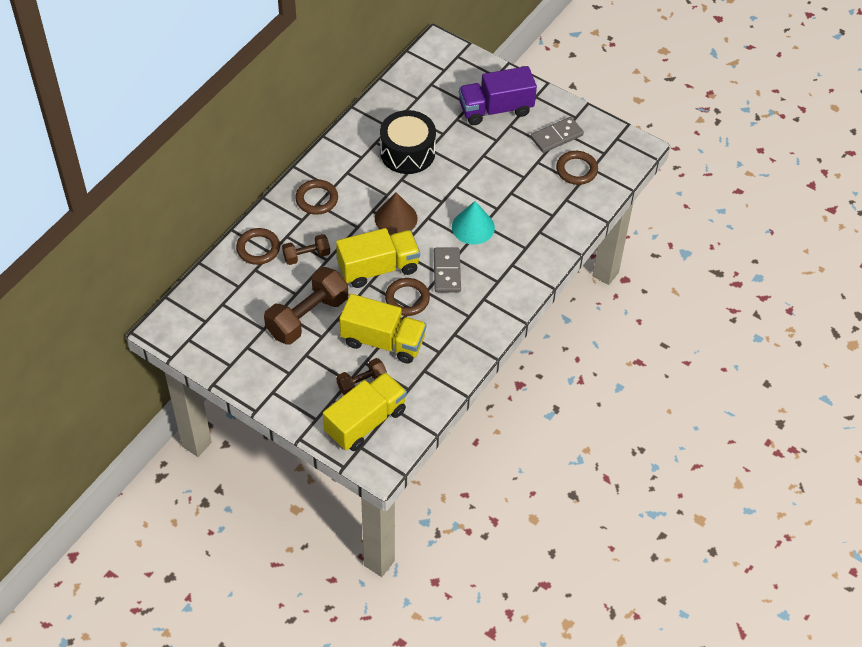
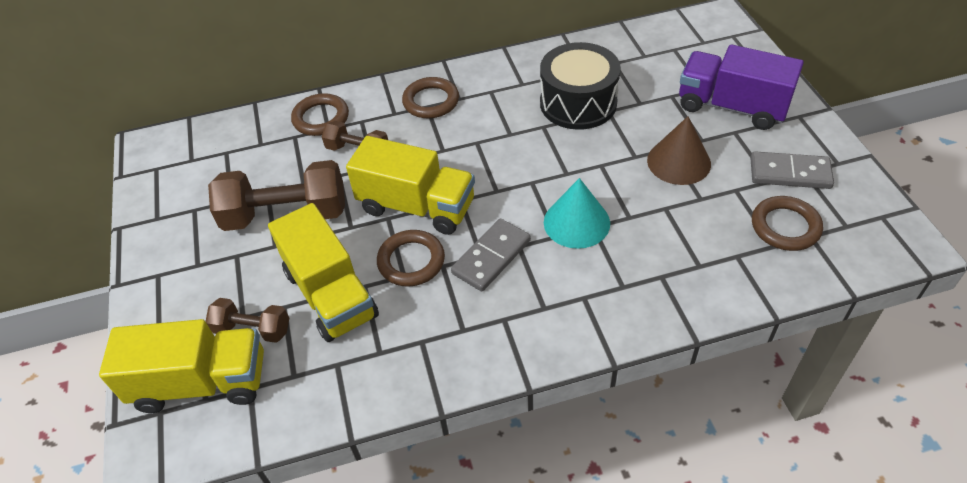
camera: 45 degrees right, 5 degrees down
brown cone [375,192,418,235] -> brown cone moved to [647,116,711,185]

